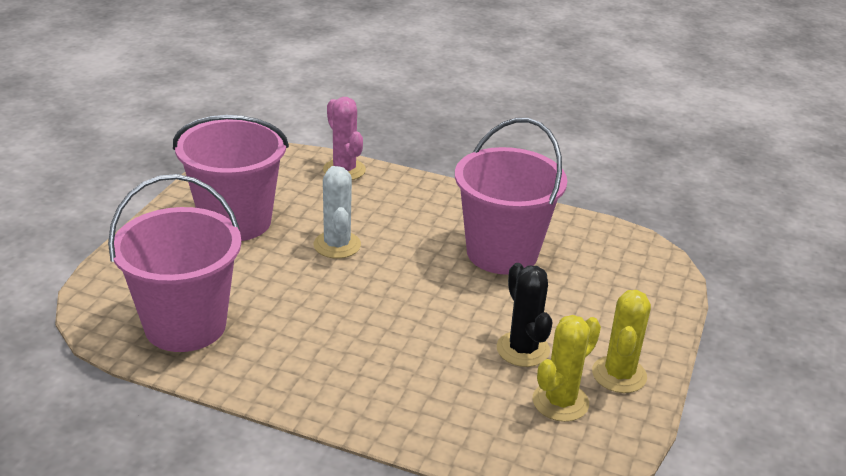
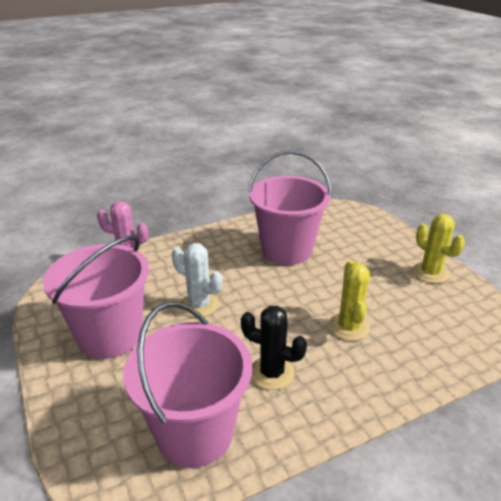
camera: 45 degrees left, 0 degrees up
black cactus [497,263,553,367] -> black cactus moved to [241,306,307,390]
yellow cactus [532,315,601,422] -> yellow cactus moved to [329,261,370,341]

